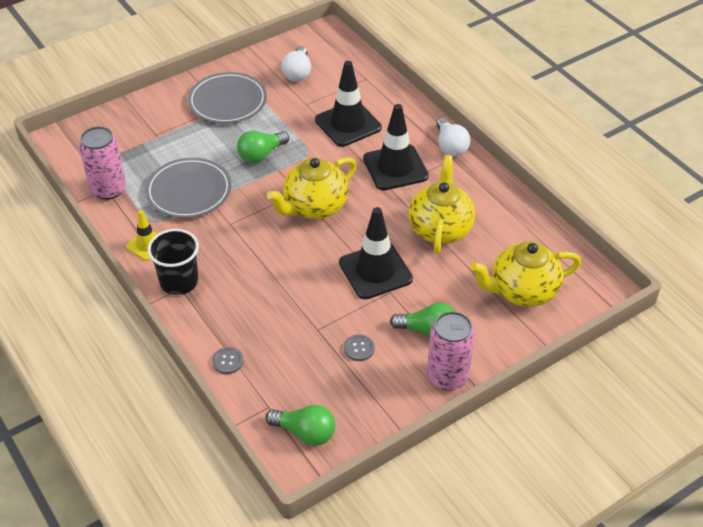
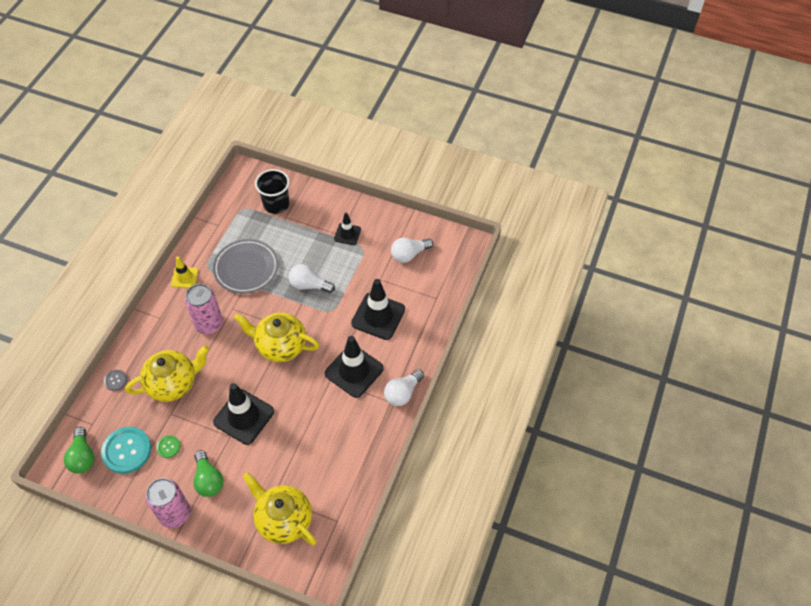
camera: 55 degrees right, 10 degrees up
pink can [79,126,126,200] -> pink can moved to [185,284,223,334]
black cup [147,229,199,295] -> black cup moved to [255,169,290,214]
grey plate [188,72,267,124] -> black traffic cone [334,213,361,245]
green light bulb [237,131,289,163] -> white light bulb [289,264,335,293]
grey button [344,334,375,361] -> green button [156,435,181,458]
yellow teapot [409,155,475,254] -> yellow teapot moved to [125,345,209,402]
none -> turquoise button [101,427,151,474]

